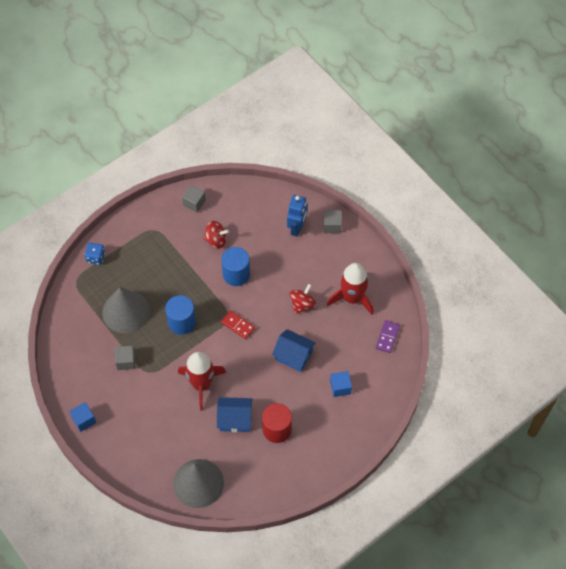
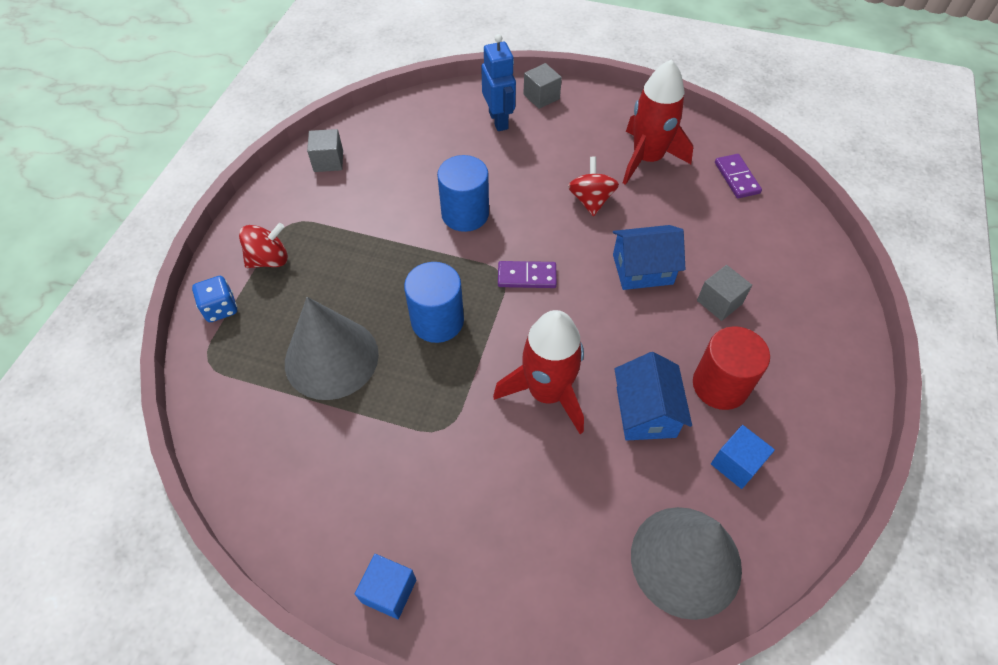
camera: 35 degrees left, 5 degrees down
grey cube [115,346,135,370] -> grey cube moved to [697,265,752,321]
red spinning top [203,221,229,249] -> red spinning top moved to [239,223,288,268]
blue house [217,397,252,432] -> blue house turned 60 degrees counterclockwise [614,352,692,441]
red domino [221,310,255,339] -> purple domino [498,261,557,288]
blue cube [330,371,352,397] -> blue cube moved to [711,425,775,489]

